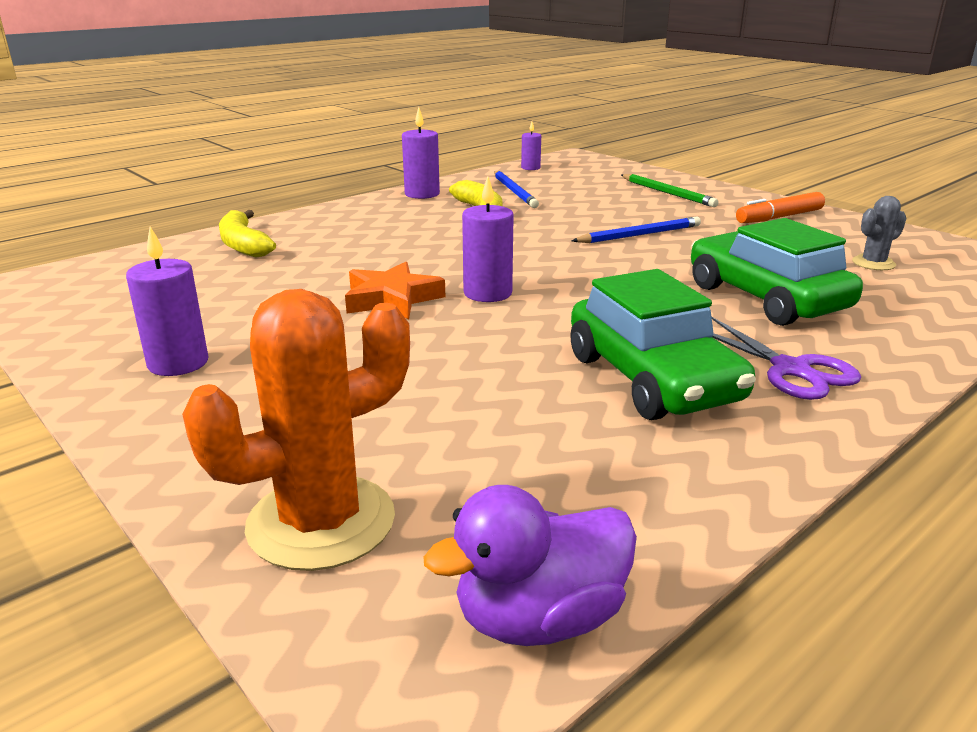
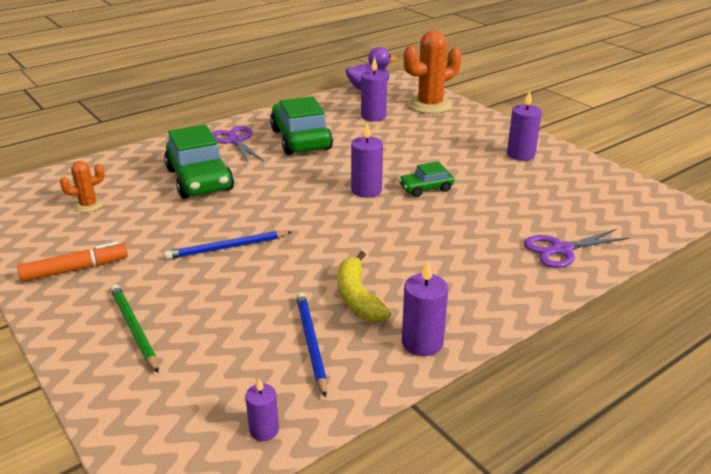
camera: 175 degrees left, 5 degrees up
yellow banana [219,210,276,258] -> purple scissors [524,229,629,268]
orange star [345,262,445,319] -> green car [399,162,454,197]
grey cactus [852,196,906,270] -> orange cactus [60,161,105,213]
none -> purple candle [361,57,387,121]

